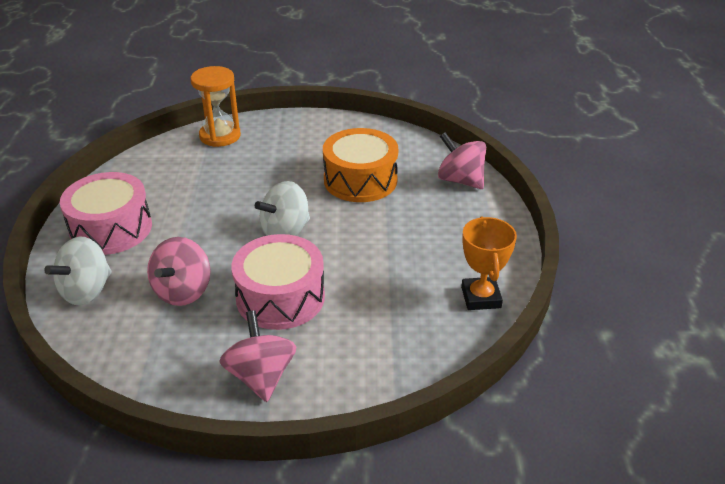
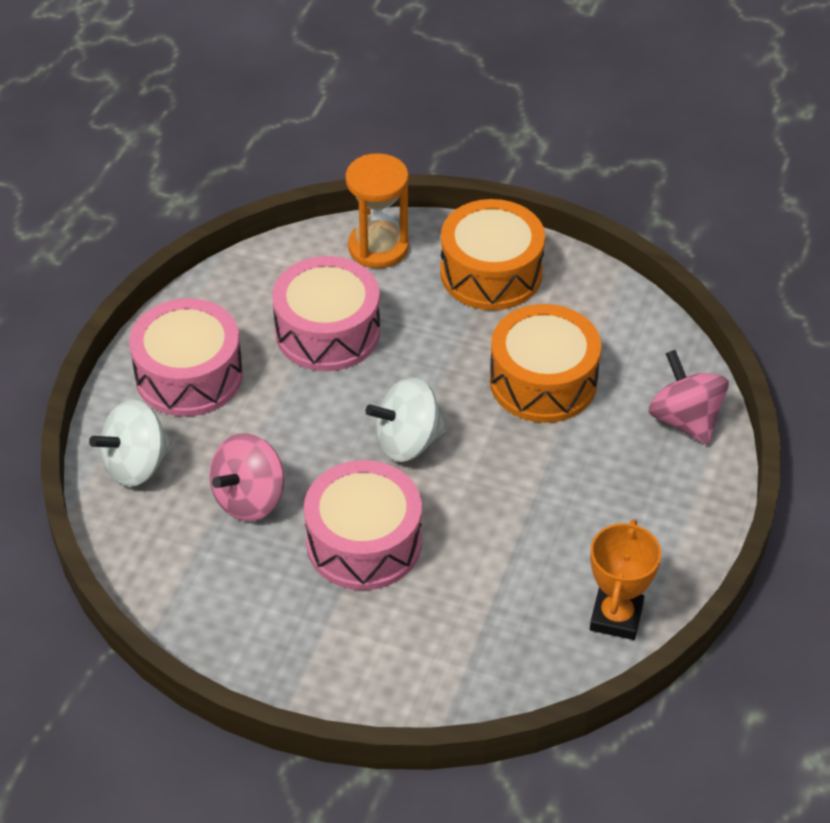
camera: 20 degrees right, 10 degrees up
pink spinning top [219,310,296,402] -> none
none -> pink drum [272,256,380,371]
none -> orange drum [440,199,545,310]

